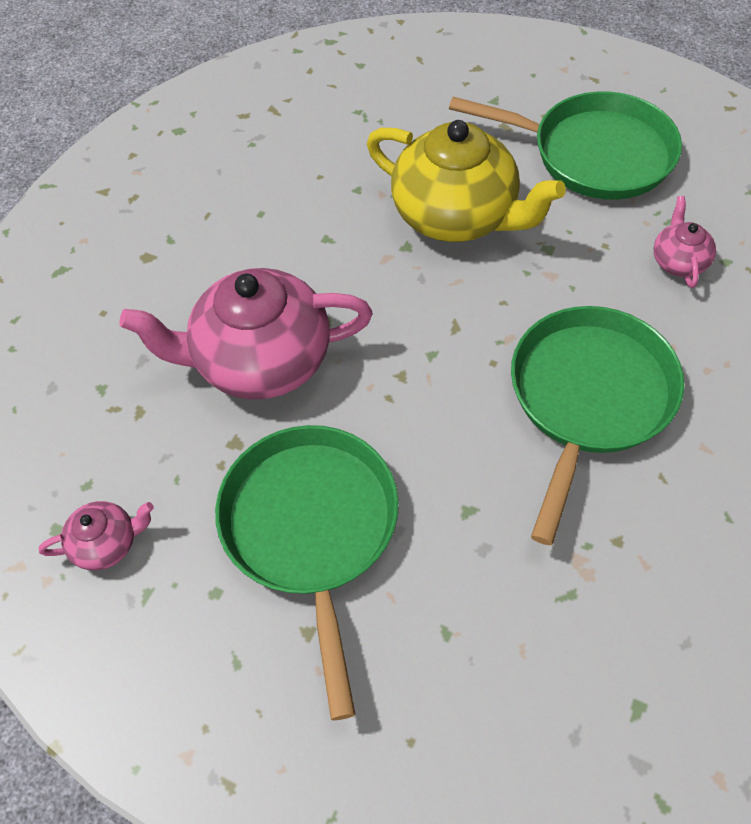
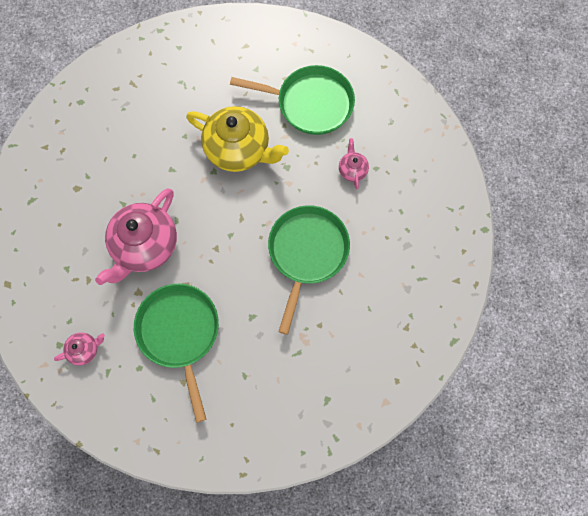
camera: 10 degrees left, 15 degrees up
pink teapot [120,268,373,400] -> pink teapot turned 45 degrees counterclockwise [95,188,177,285]

